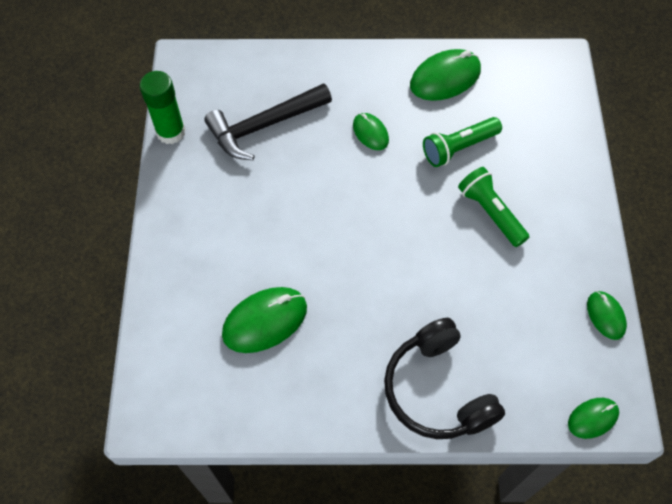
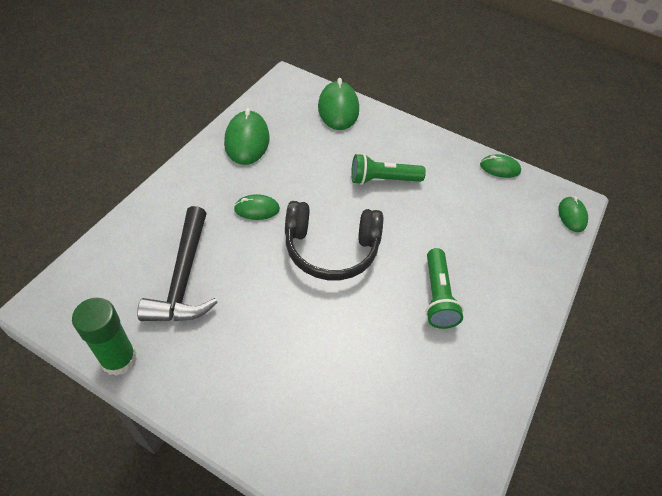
camera: 65 degrees left, 10 degrees down
green mouse [222,287,307,353] -> green mouse moved to [318,78,359,130]
black headphones [384,318,505,439] -> black headphones moved to [285,201,383,280]
green flashlight [423,117,502,167] -> green flashlight moved to [426,248,463,329]

